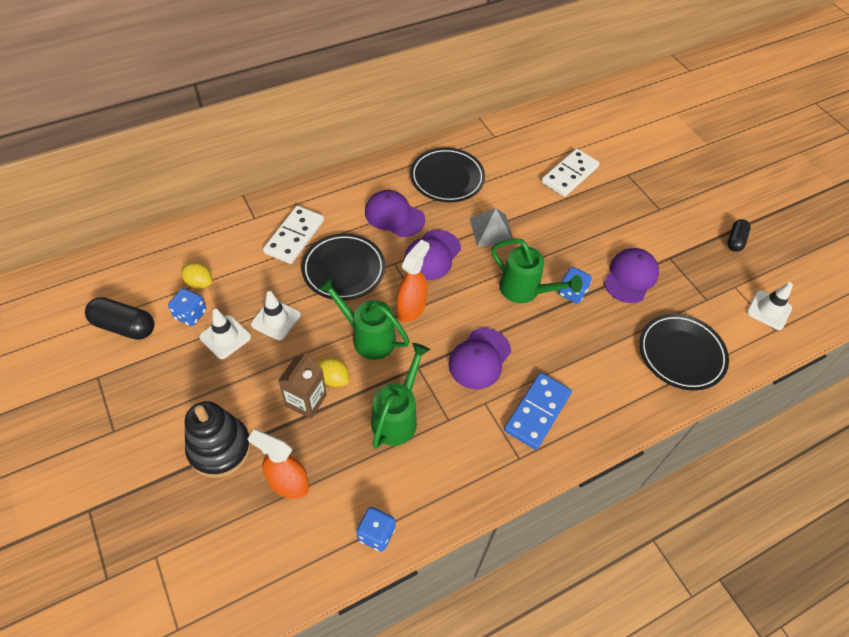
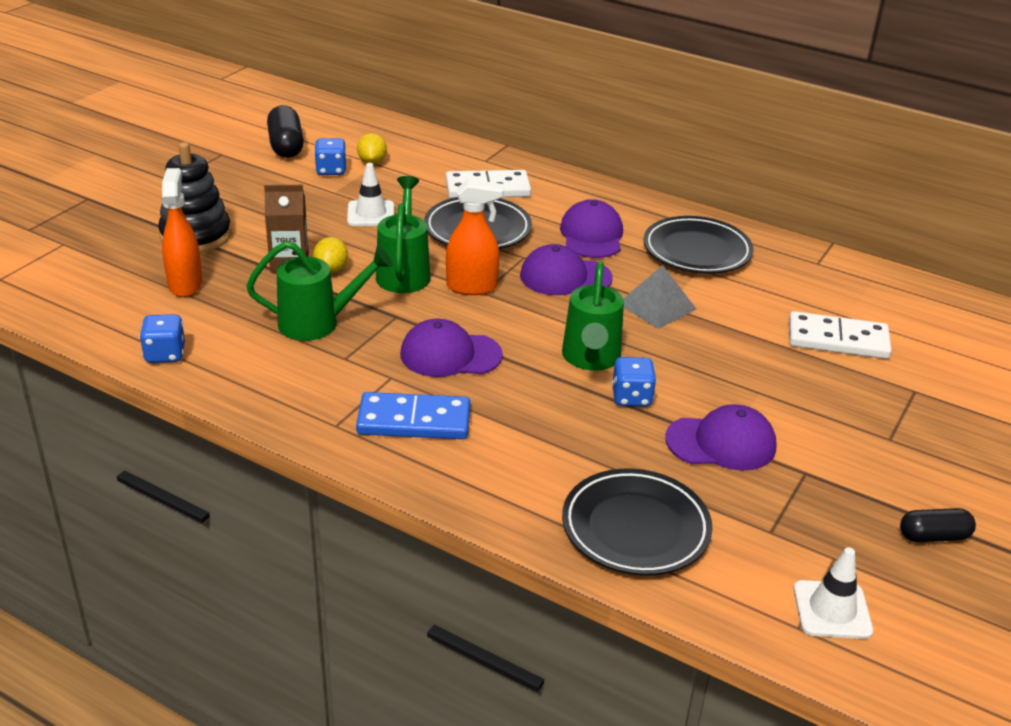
camera: 60 degrees right, 20 degrees down
white traffic cone [199,309,251,359] -> none

